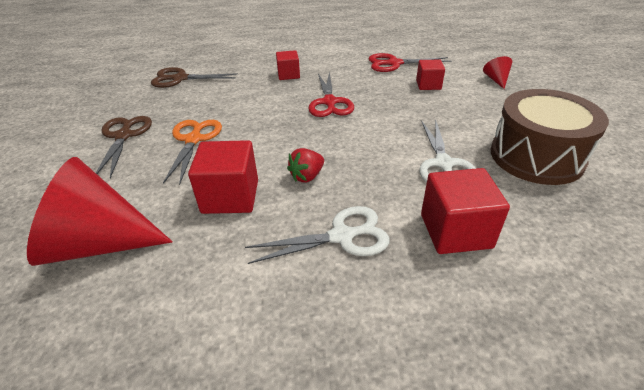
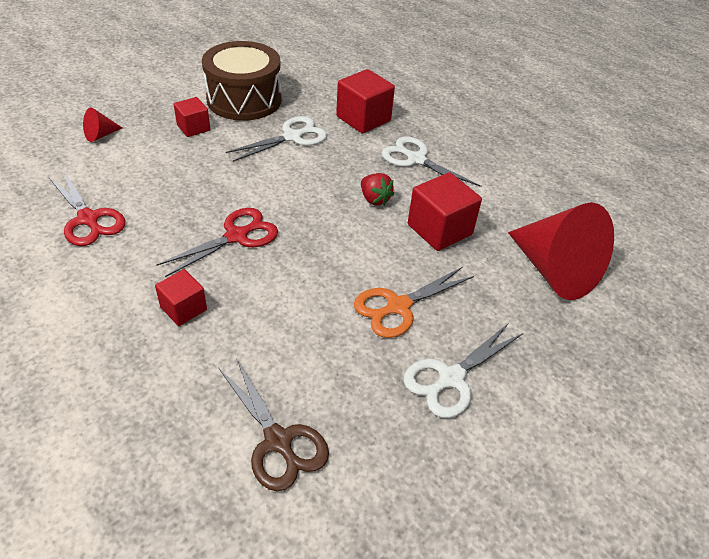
camera: 130 degrees left, 5 degrees up
brown scissors [96,116,152,178] -> white scissors [404,324,523,418]
red strawberry [287,148,324,182] -> red strawberry turned 45 degrees clockwise [361,173,394,206]
red cube [416,60,445,90] -> red cube moved to [174,97,210,137]

